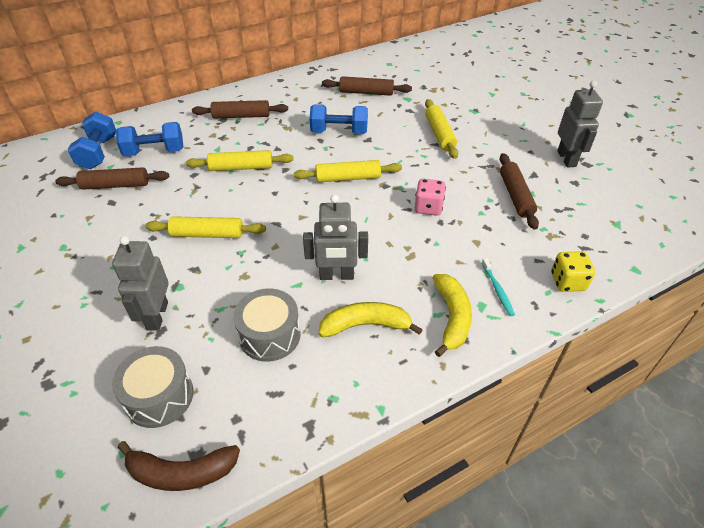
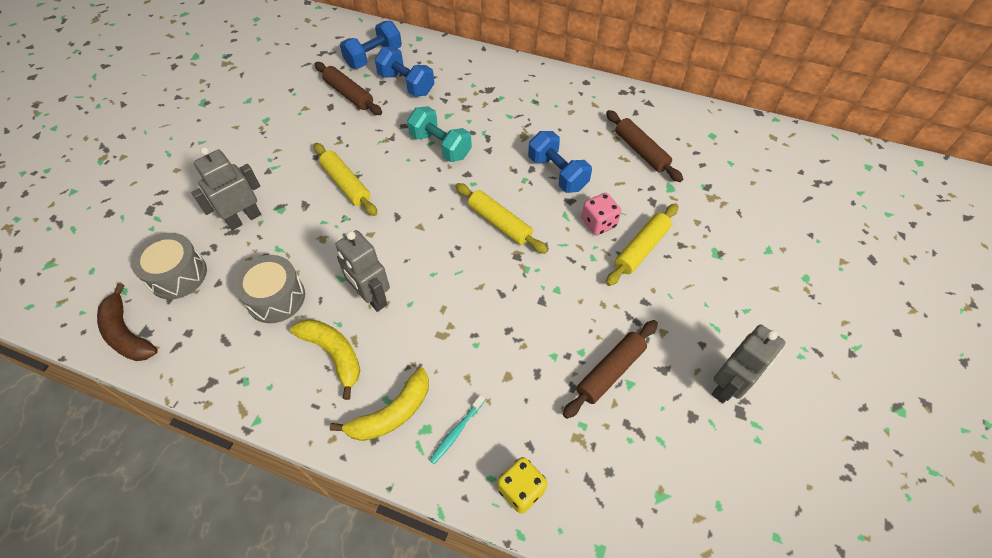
camera: 50 degrees right, 10 degrees up
yellow rolling pin [186,150,294,171] -> turquoise dumbbell [407,106,472,162]
brown rolling pin [192,100,288,119] -> none
pink dice [415,179,446,216] -> pink dice moved to [581,193,621,236]

